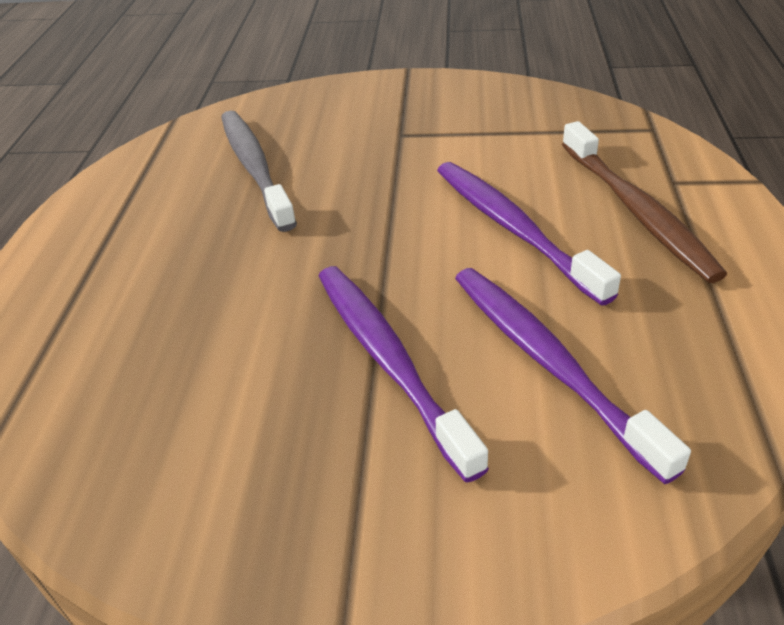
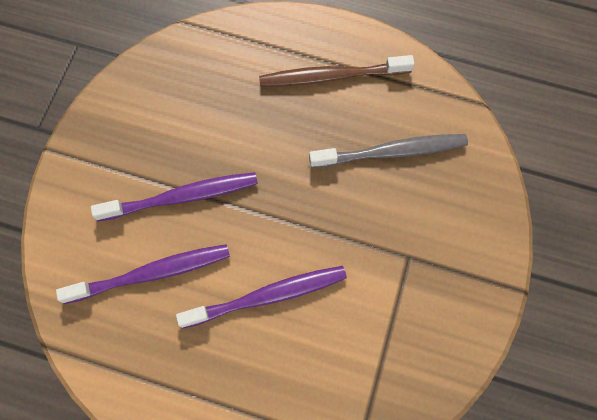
camera: 100 degrees right, 30 degrees up
brown toothbrush [562,121,727,283] -> brown toothbrush moved to [259,55,415,87]

